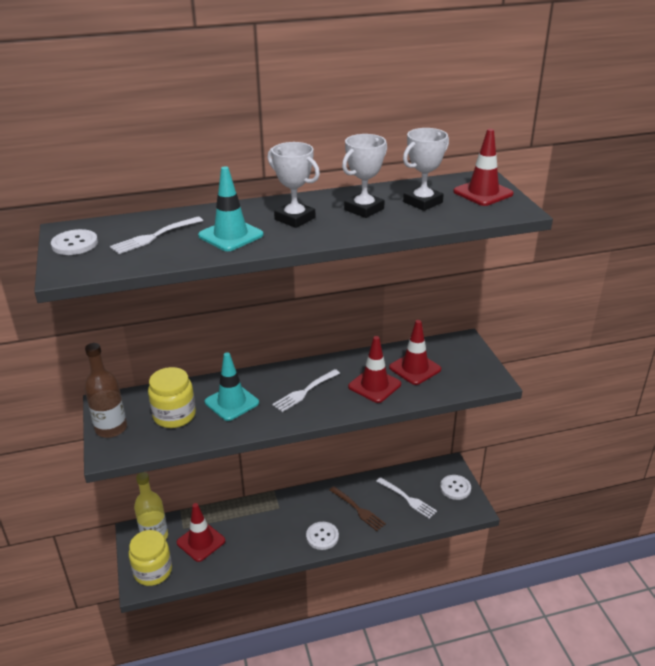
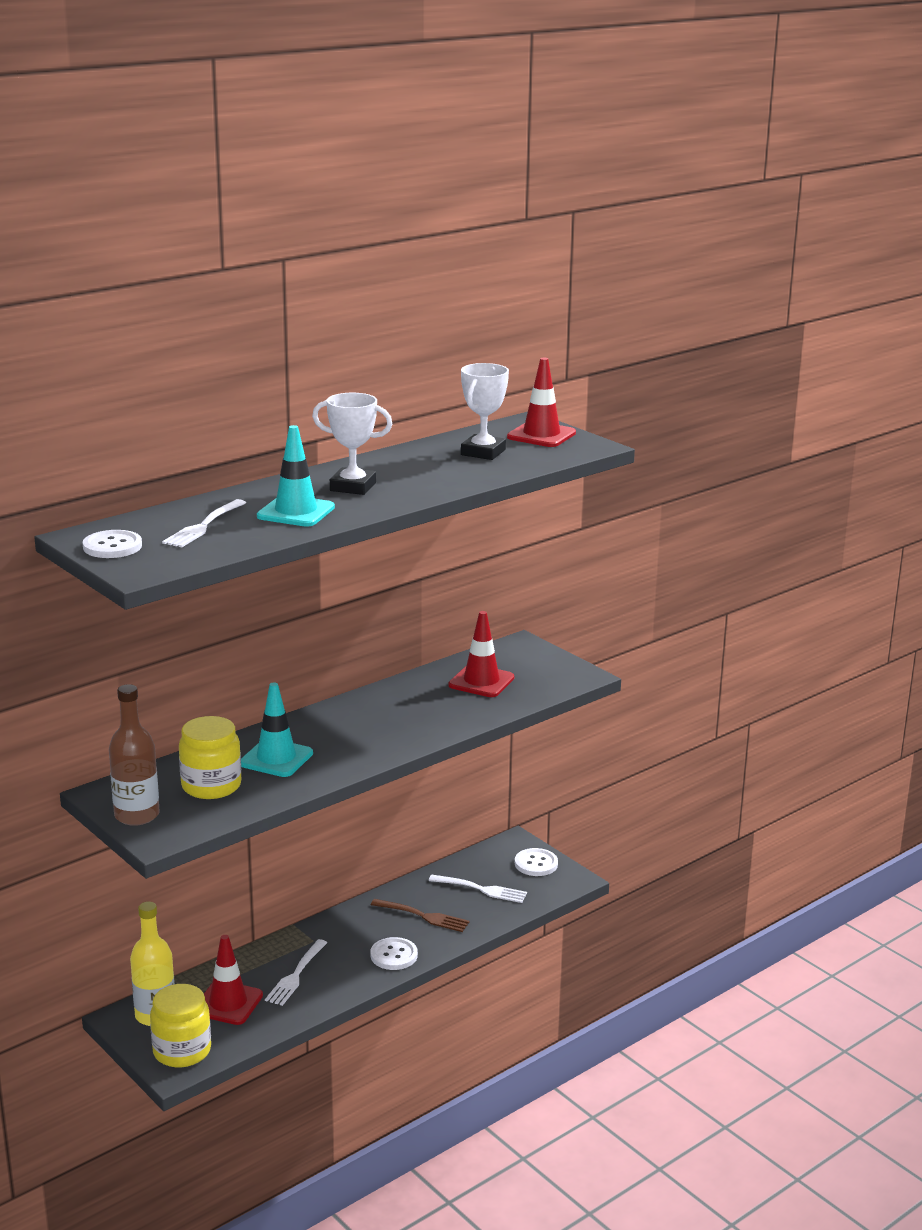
camera: 25 degrees left, 10 degrees down
white fork [272,369,340,412] -> white fork moved to [265,939,327,1006]
white trophy [342,134,387,218] -> none
red traffic cone [348,336,401,403] -> none

